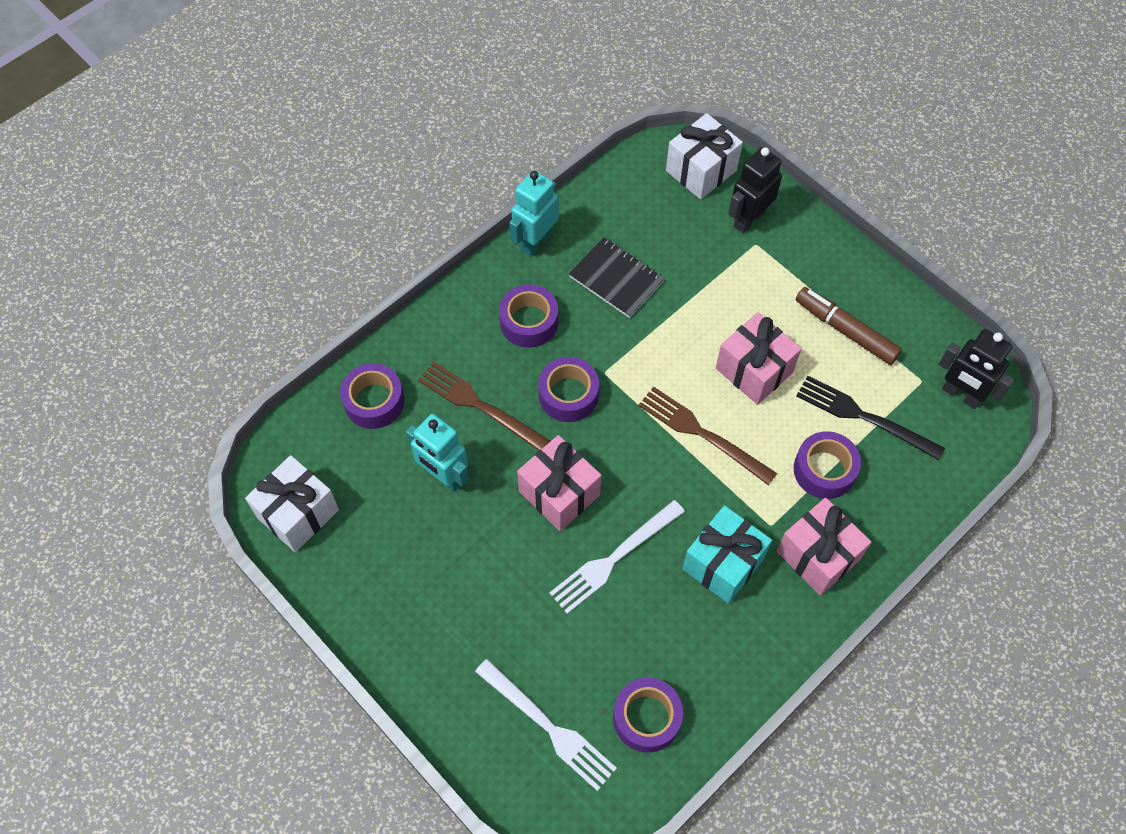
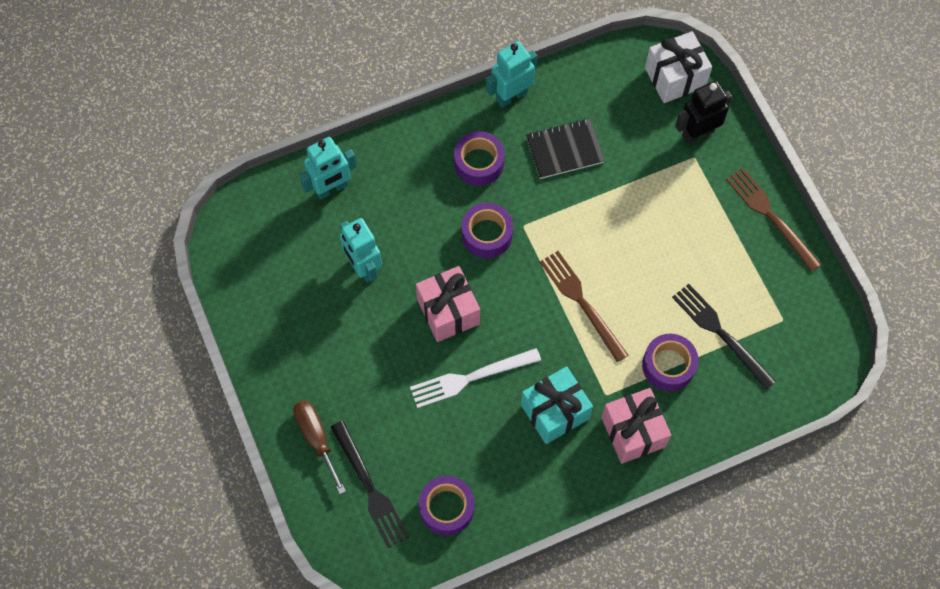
camera: 20 degrees right, 5 degrees up
white gift [245,455,339,552] -> none
purple tape [340,363,404,429] -> turquoise robot [300,137,357,200]
brown fork [418,361,550,451] -> brown fork moved to [726,167,821,272]
white fork [475,659,617,791] -> black fork [331,421,409,548]
black notebook [569,237,665,318] -> black notebook turned 75 degrees counterclockwise [526,118,605,179]
pink gift [716,312,801,405] -> none
brown marker [796,287,902,365] -> none
black robot [939,329,1014,409] -> none
none -> brown screwdriver [293,400,346,494]

